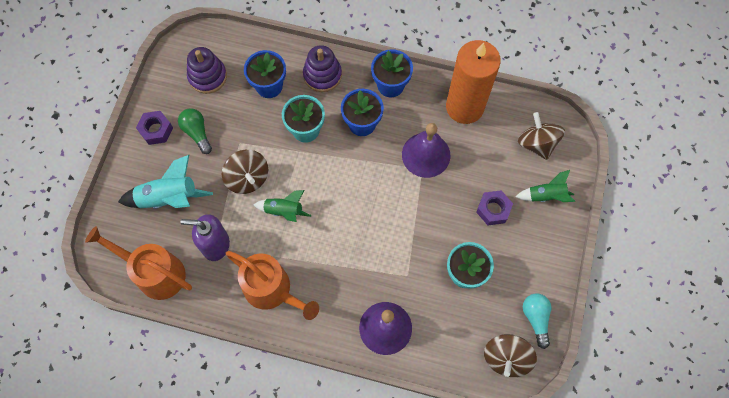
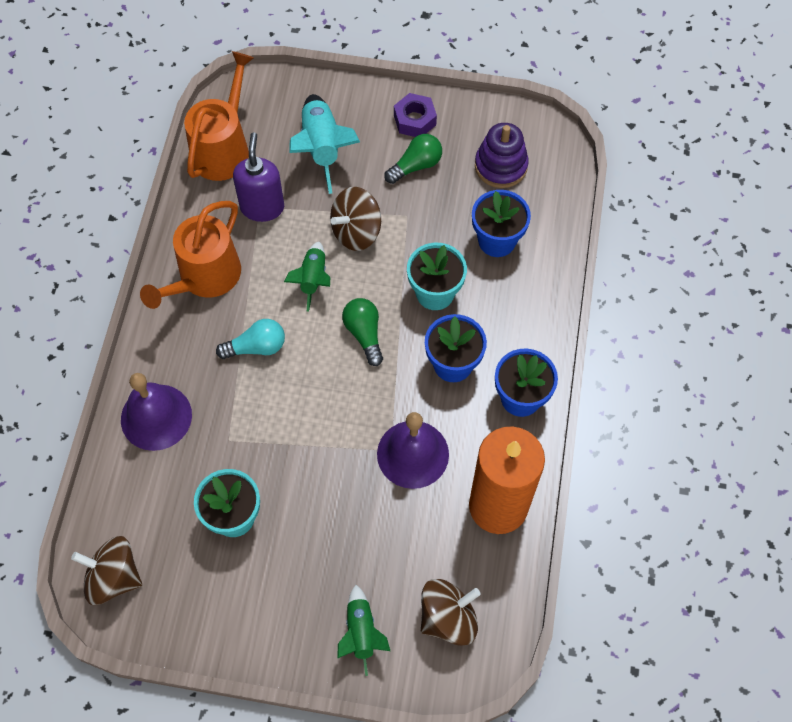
camera: 85 degrees right, 5 degrees down
purple stacking toy [303,45,342,92] -> none
purple nut [476,190,513,225] -> none
turquoise light bulb [523,294,551,349] -> turquoise light bulb moved to [216,319,285,359]
none -> green light bulb [342,298,383,366]

